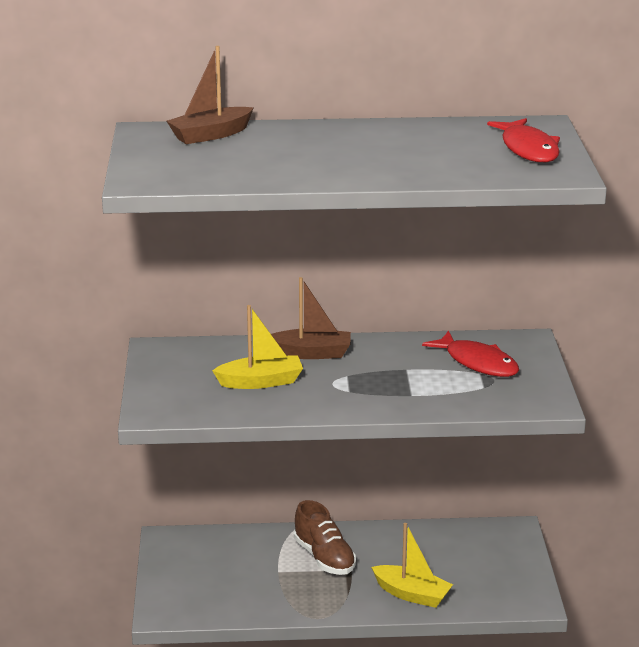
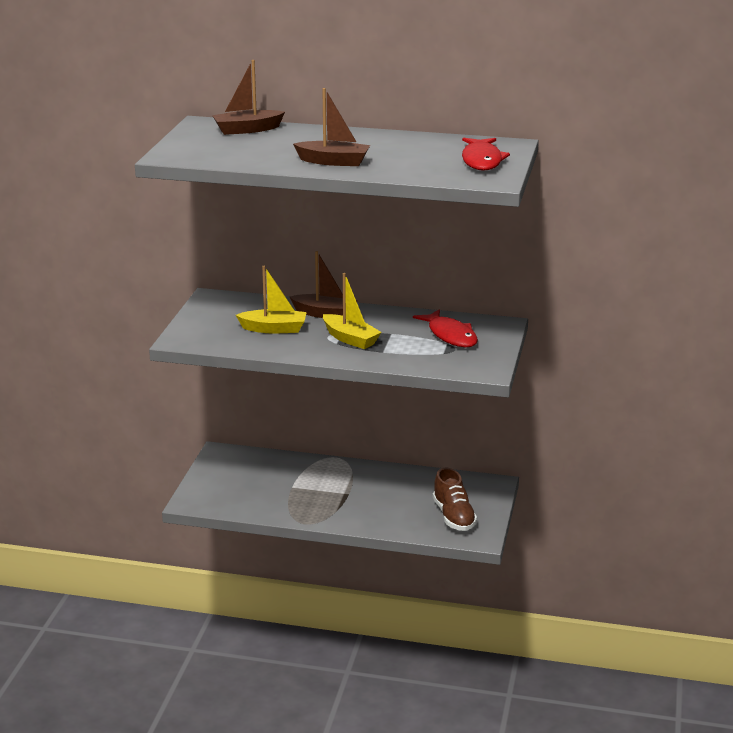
camera: 15 degrees right, 0 degrees up
brown shoe [294,500,356,575] -> brown shoe moved to [433,468,477,531]
yellow boat [371,523,453,608] -> yellow boat moved to [323,273,382,349]
none -> brown boat [293,88,370,166]

